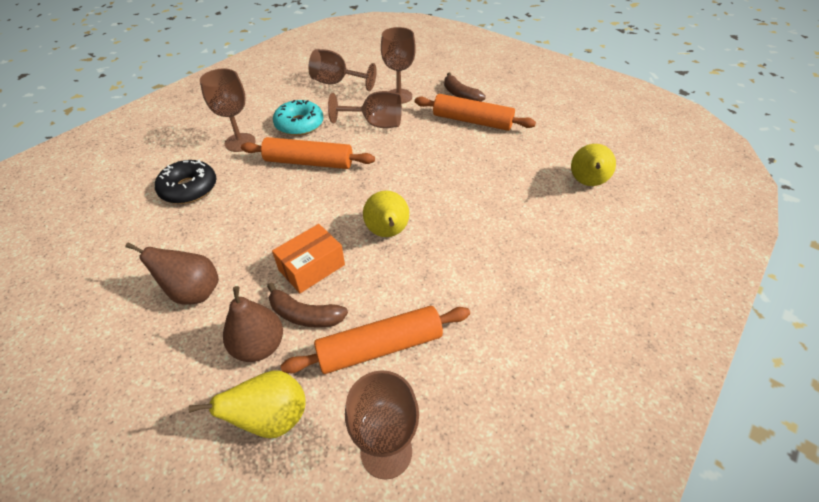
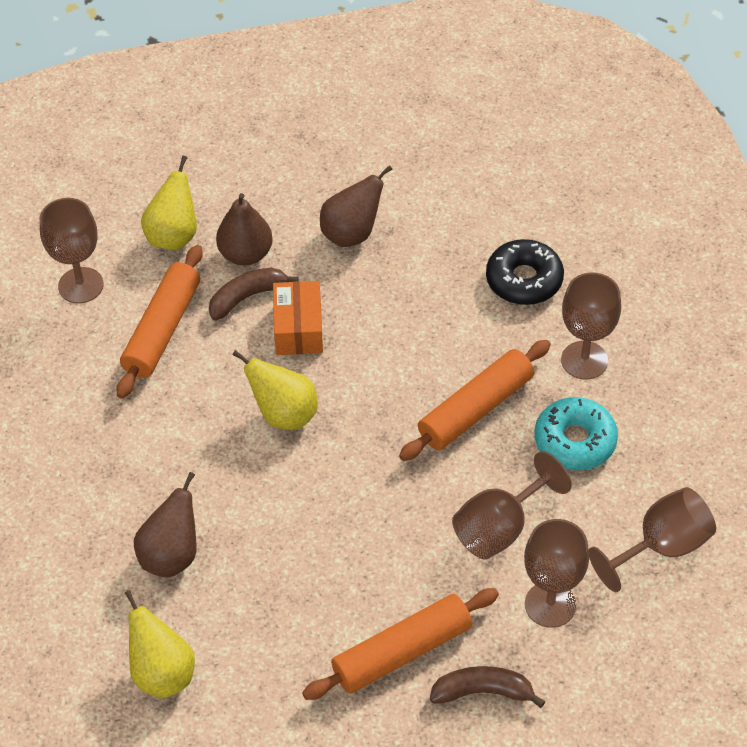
camera: 130 degrees right, 5 degrees up
none -> brown pear [134,472,197,577]

